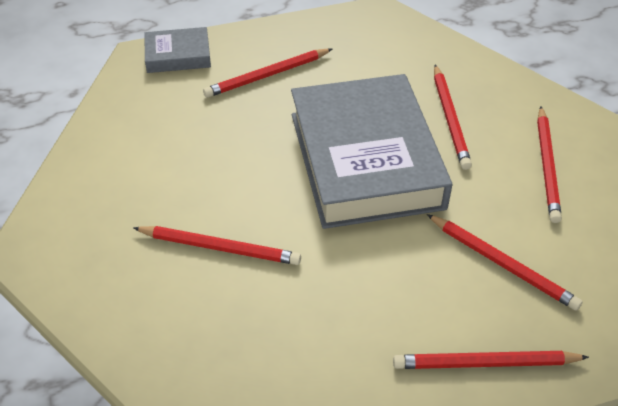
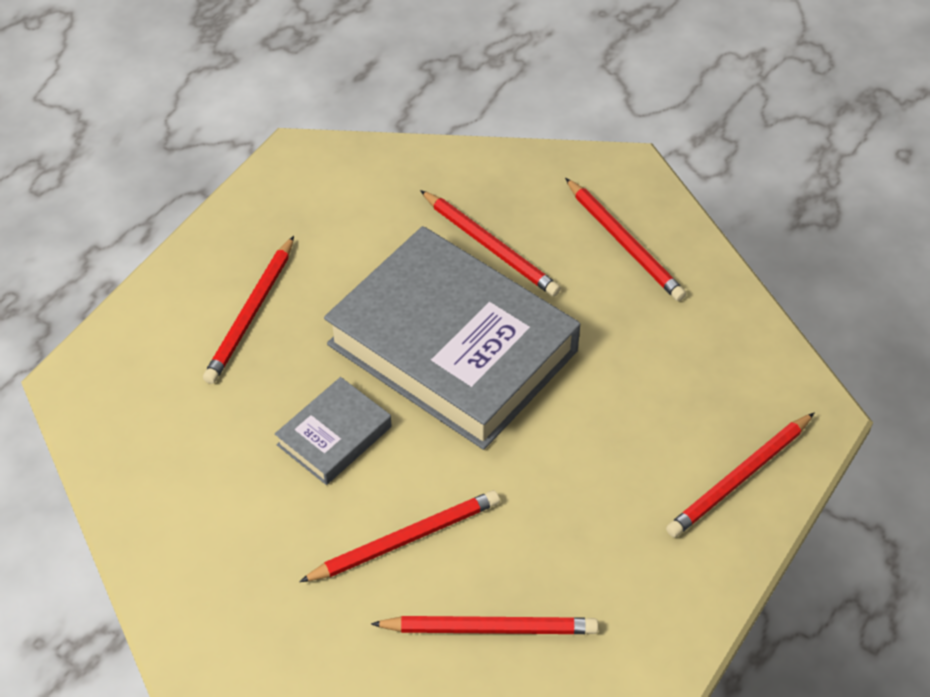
camera: 40 degrees left, 5 degrees up
grey book [144,27,211,73] -> grey book moved to [275,377,391,485]
red pencil [427,214,583,311] -> red pencil moved to [371,616,598,634]

